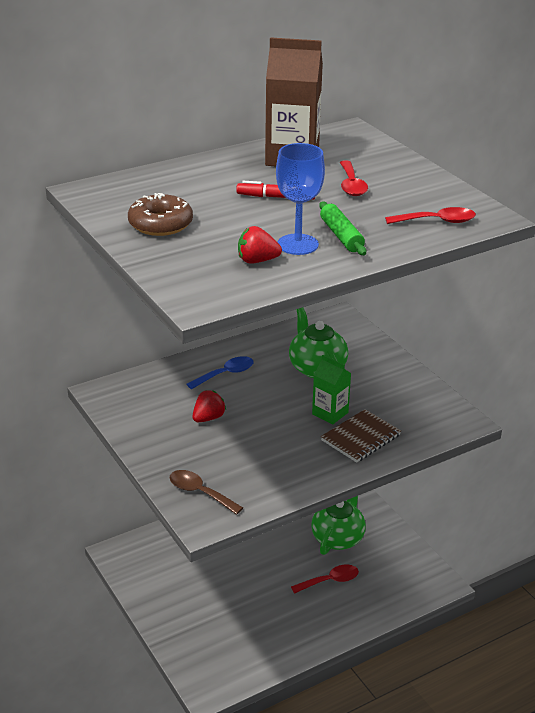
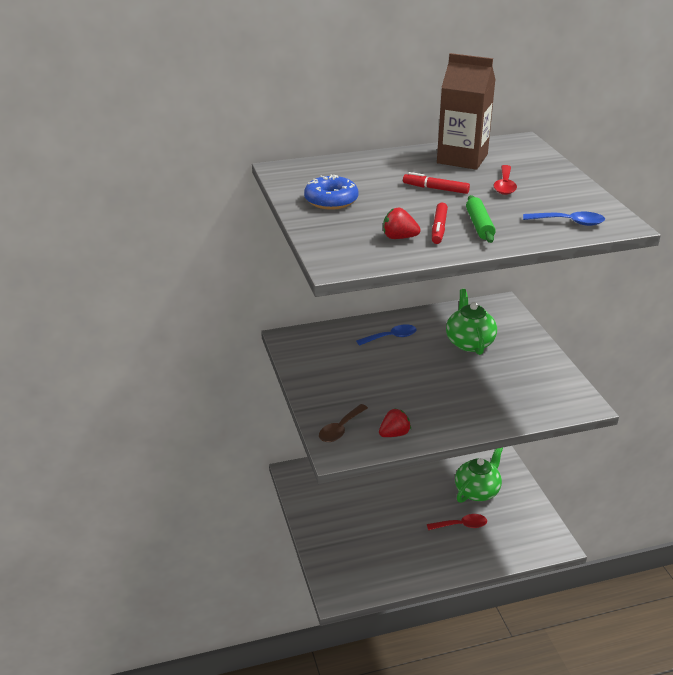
camera: 15 degrees right, 0 degrees up
brown donut [128,193,193,236] -> blue donut [304,175,359,210]
brown spoon [170,470,243,515] -> brown spoon turned 105 degrees counterclockwise [319,404,368,442]
red strawberry [192,390,226,422] -> red strawberry moved to [379,408,411,437]
blue goblet [276,143,325,255] -> red marker [432,202,448,244]
green carton [312,355,351,424] -> none
brown notebook [321,409,401,463] -> none
red spoon [385,207,476,224] -> blue spoon [523,212,605,226]

